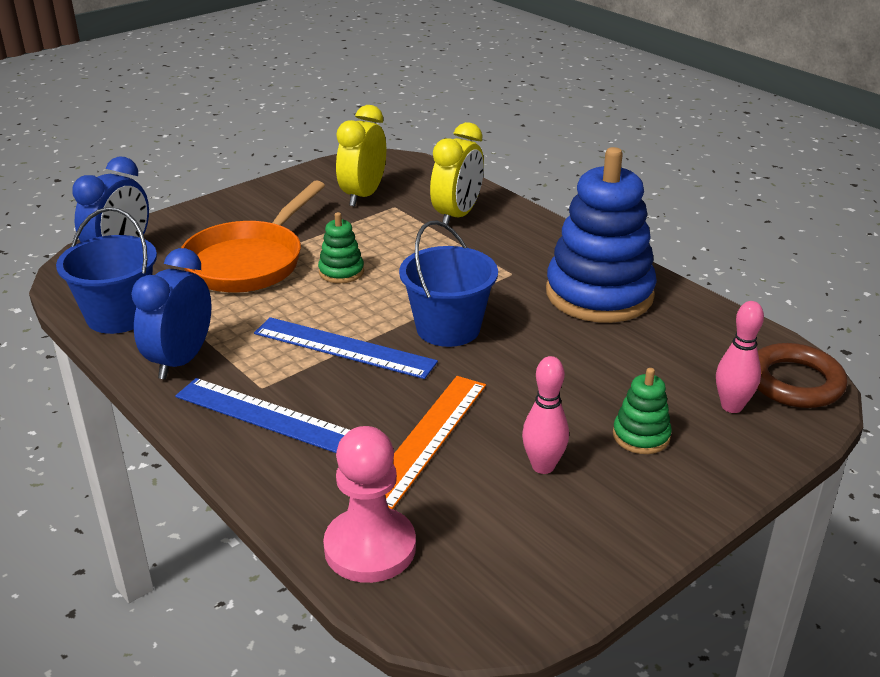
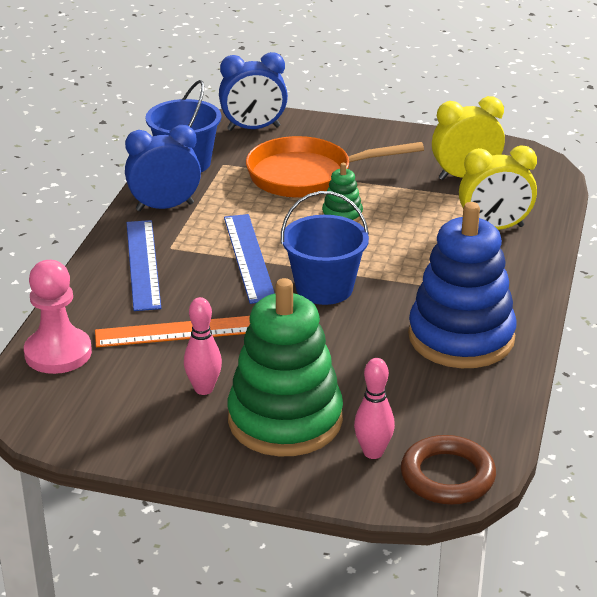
camera: 55 degrees right, 0 degrees up
green stacking toy [613,368,672,454] -> green stacking toy [227,278,343,456], size x2.29

